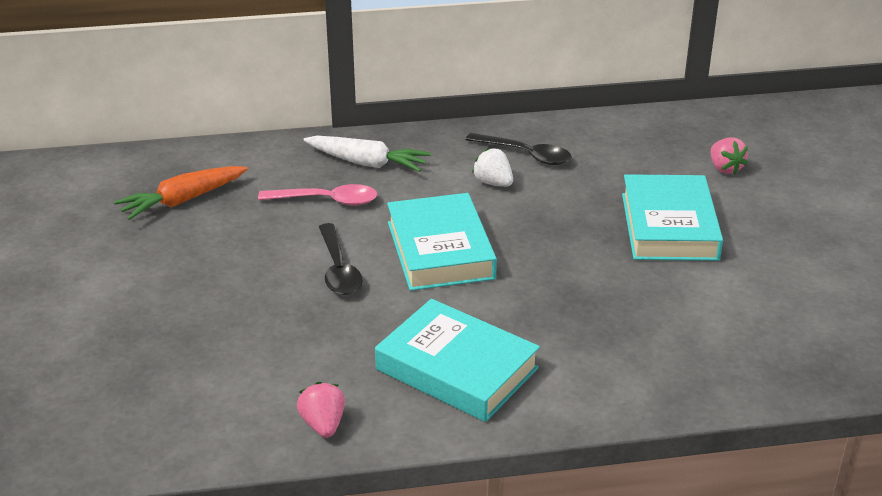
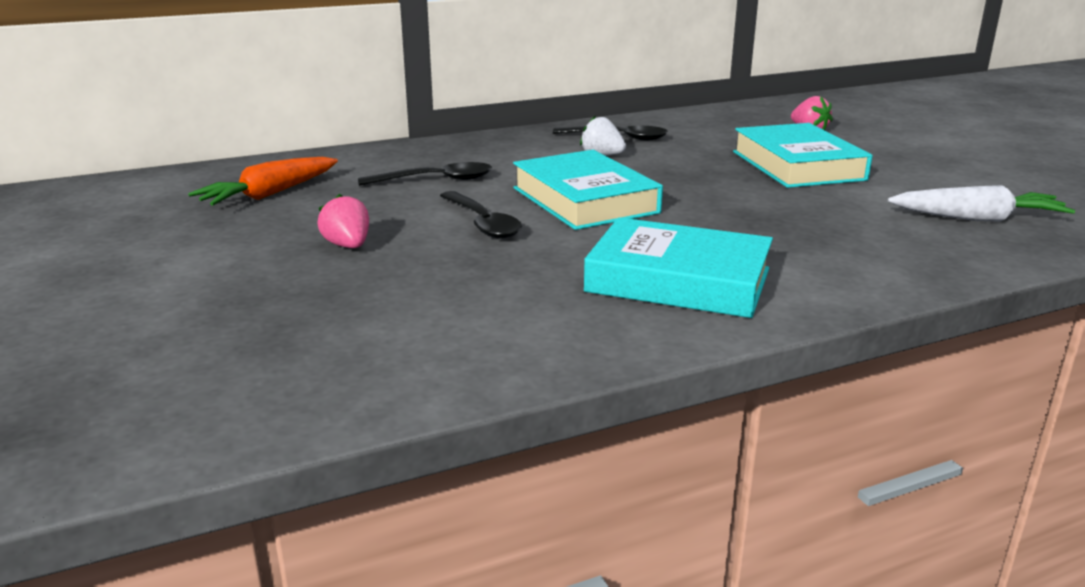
camera: 15 degrees left, 10 degrees down
pink spoon [258,184,377,205] -> black spoon [358,162,492,186]
pink strawberry [297,382,345,438] -> pink strawberry moved to [317,194,369,248]
white carrot [303,136,431,172] -> white carrot moved to [888,185,1075,222]

